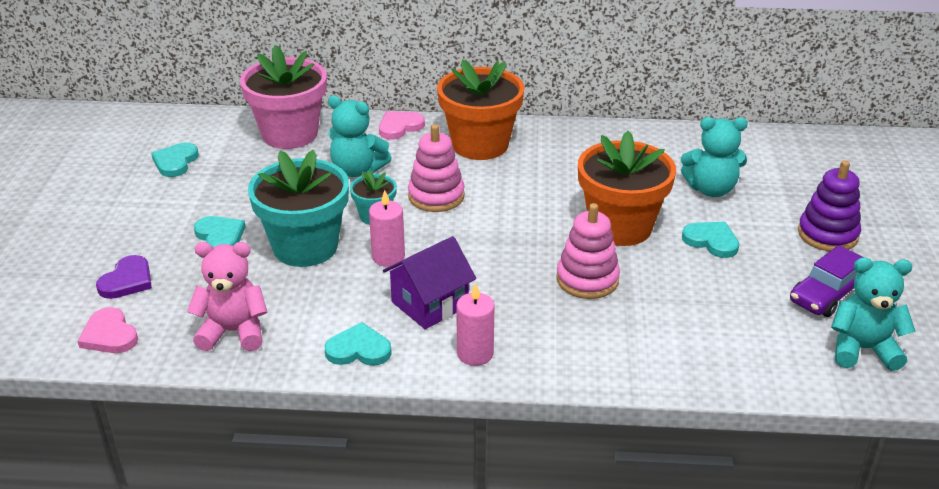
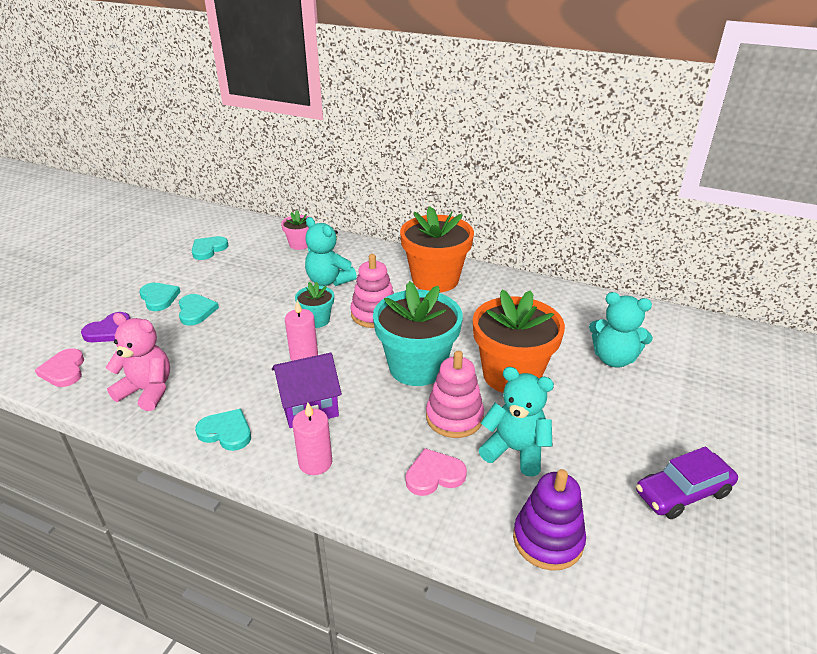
camera: 20 degrees right, 0 degrees up
pink flower pot [240,45,327,149] -> pink flower pot [281,210,309,250], size x0.49
turquoise flower pot [248,150,349,267] -> turquoise flower pot moved to [373,281,463,386]
pink heart [379,111,425,140] -> pink heart moved to [406,448,467,496]
turquoise heart [682,222,739,258] -> turquoise heart moved to [139,283,180,311]
purple stacking toy [798,160,861,251] -> purple stacking toy moved to [513,469,586,571]
turquoise teddy bear [831,257,916,371] -> turquoise teddy bear moved to [479,367,554,477]

